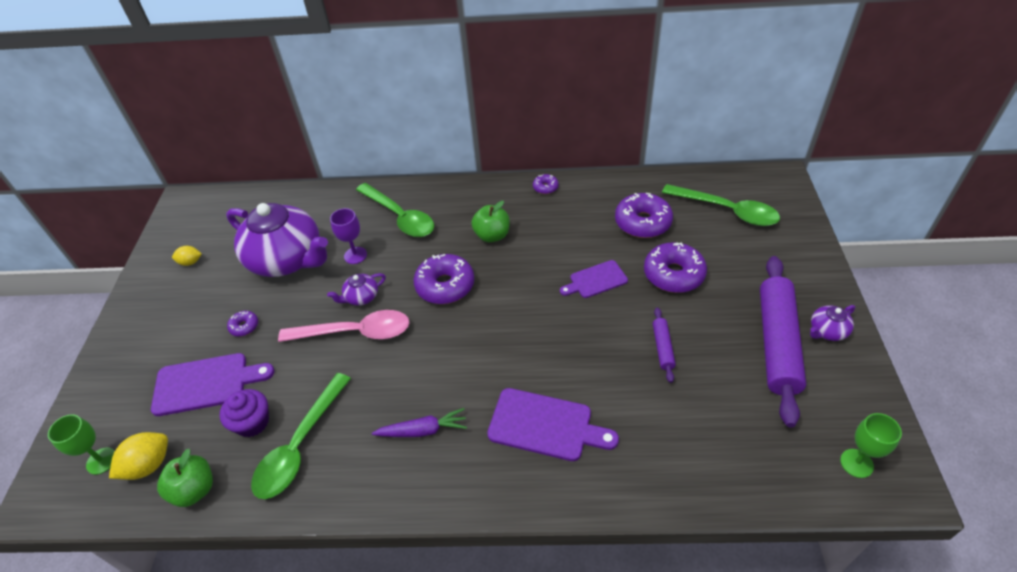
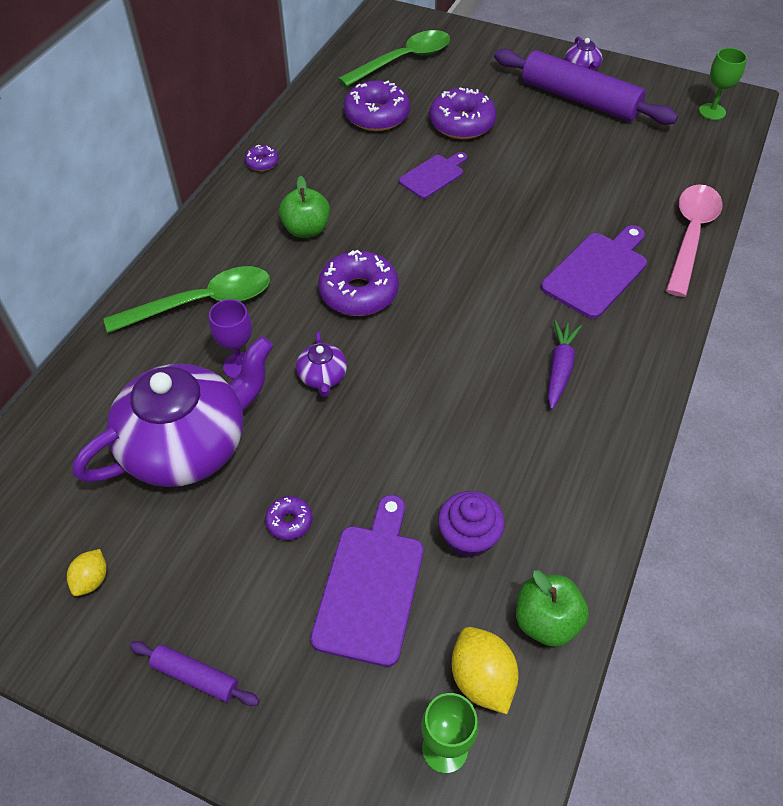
camera: 70 degrees left, 5 degrees up
green spoon [251,373,351,499] -> none
pink spoon [278,310,410,342] -> pink spoon moved to [666,185,723,297]
purple cutting board [560,260,628,298] -> purple cutting board turned 135 degrees counterclockwise [399,152,467,199]
purple rolling pin [653,308,676,383] -> purple rolling pin moved to [130,641,260,706]

